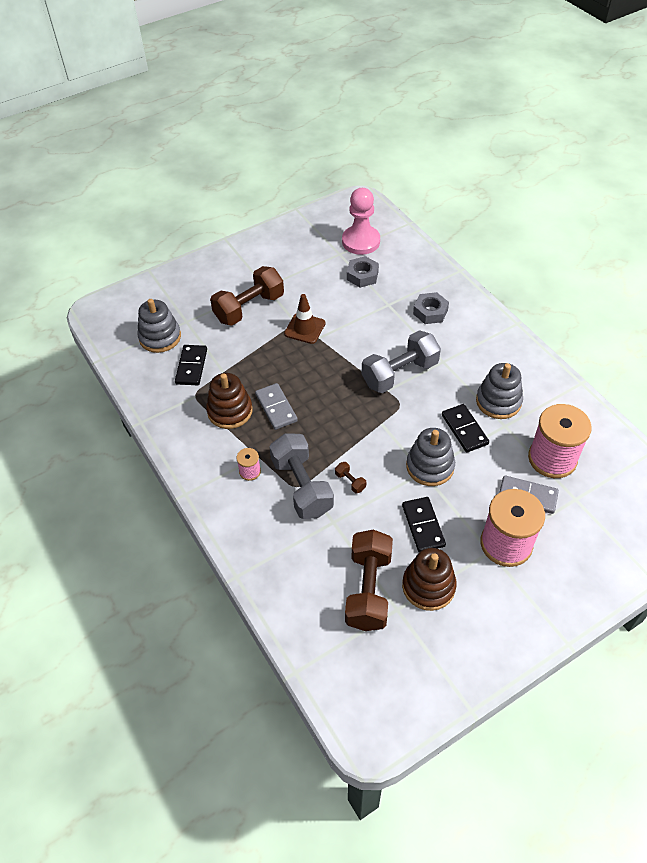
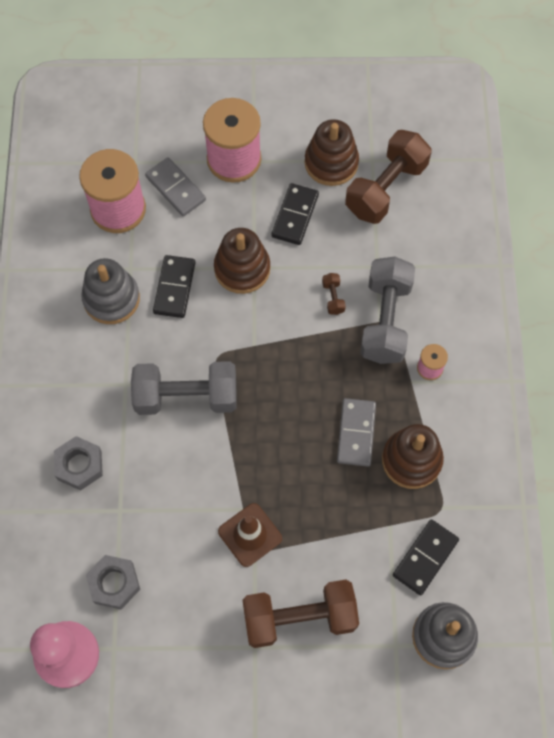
camera: 150 degrees left, 15 degrees up
grey stacking toy [406,428,455,486] -> brown stacking toy [214,228,270,294]

